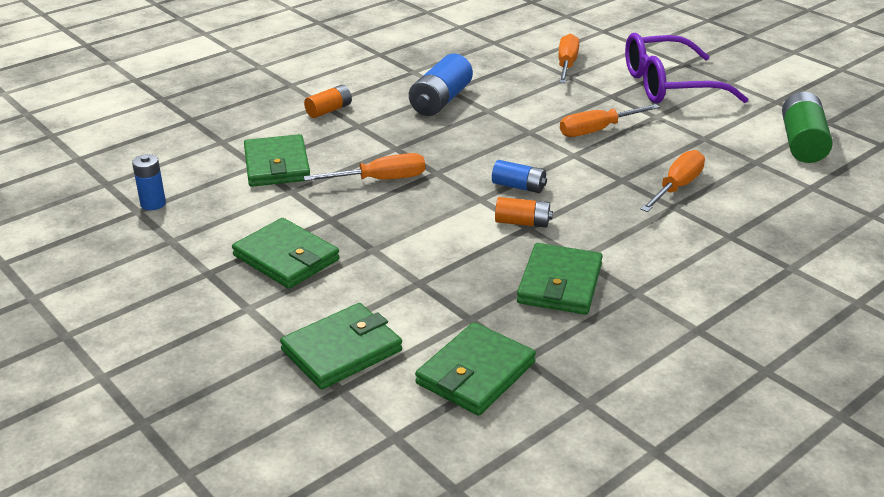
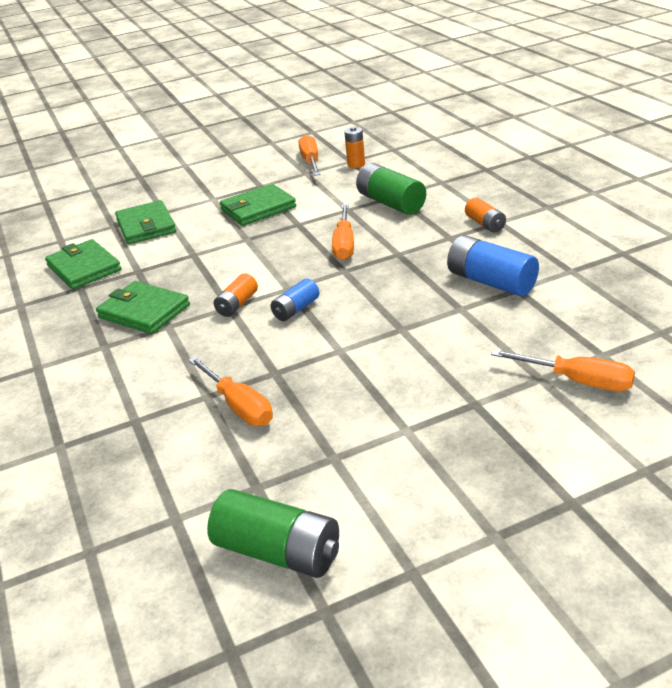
camera: 110 degrees right, 0 degrees up
blue battery [132,154,166,210] -> orange battery [344,126,365,168]
green wallet [244,134,310,187] -> green battery [356,163,426,215]
orange screwdriver [560,104,660,137] -> orange screwdriver moved to [299,135,321,176]
purple glasses [625,33,749,103] -> none

